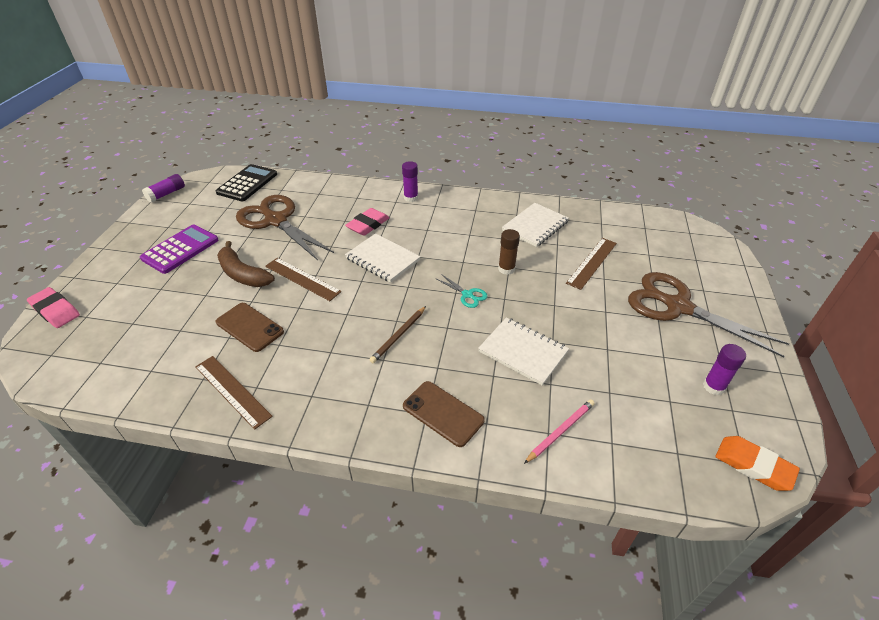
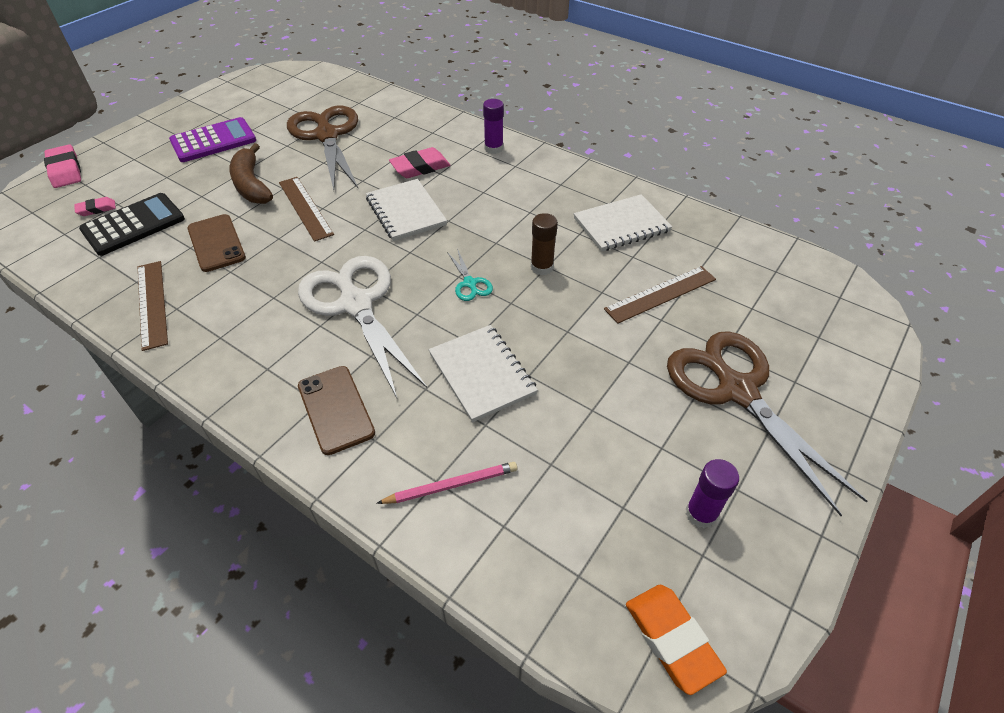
camera: 25 degrees right, 5 degrees up
purple glue stick [142,174,185,203] -> none
black calculator [216,164,277,201] -> black calculator moved to [79,193,185,256]
brown pencil [369,306,426,363] -> white scissors [298,256,427,398]
none -> pink eraser [74,197,116,216]

